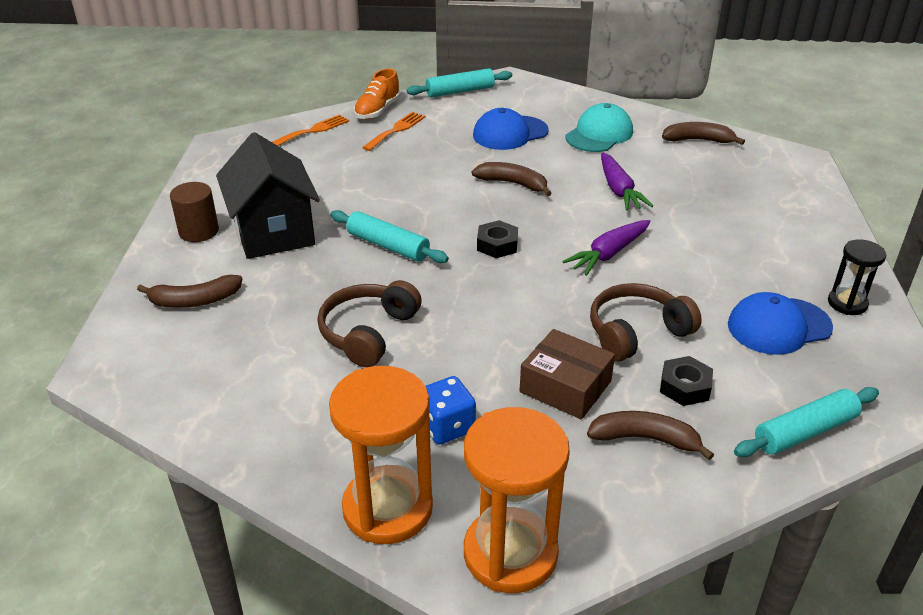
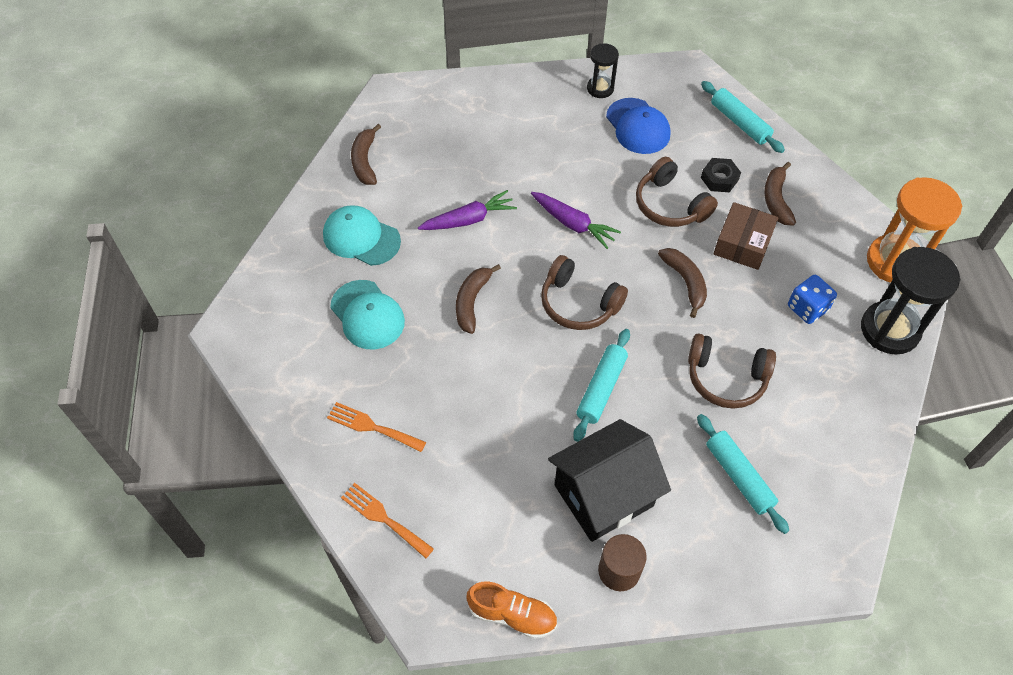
camera: 100 degrees left, 20 degrees up
brown banana [137,275,242,308] -> brown banana moved to [658,248,707,318]
orange hourglass [329,366,433,544] -> black hourglass [861,247,960,355]
orange shoe [354,68,400,119] -> orange shoe moved to [466,581,557,639]
turquoise rolling pin [407,68,512,97] -> turquoise rolling pin moved to [697,414,789,534]
blue cap [473,108,549,150] -> turquoise cap [330,280,405,349]
black nut [477,220,518,258] -> brown headphones [541,255,628,330]

